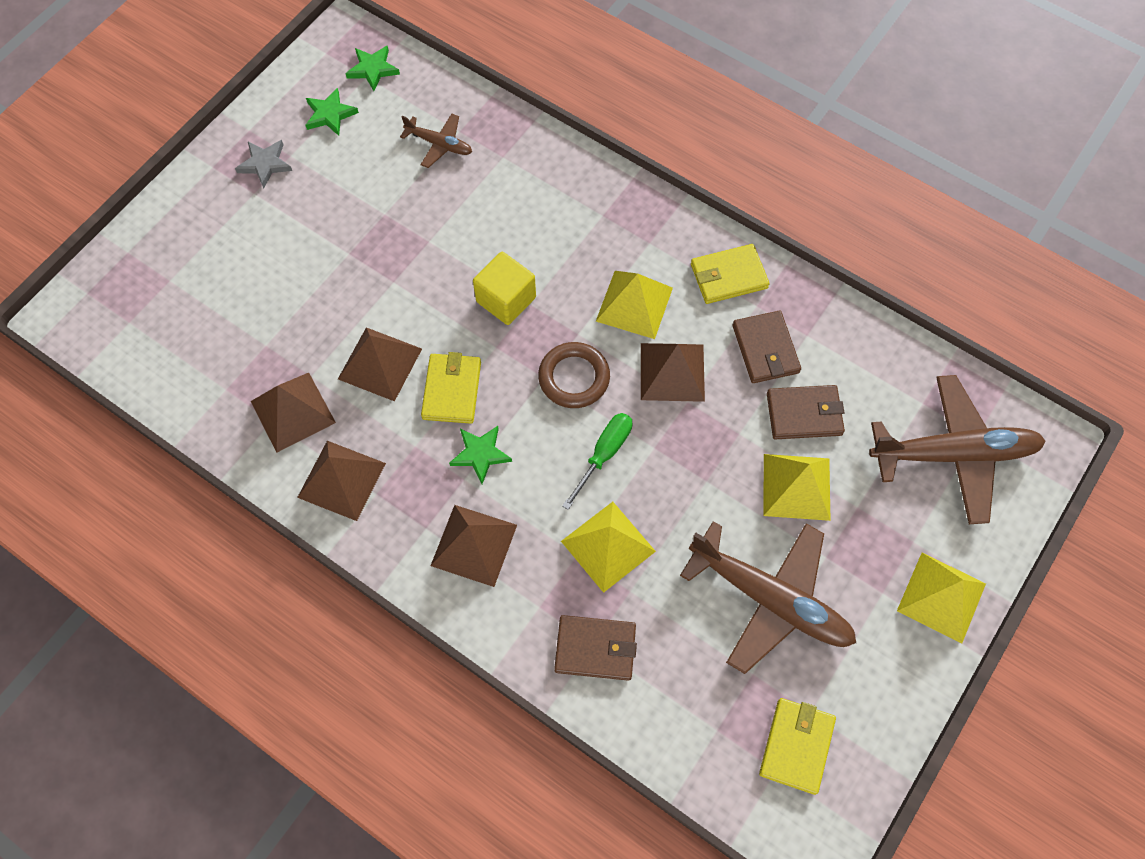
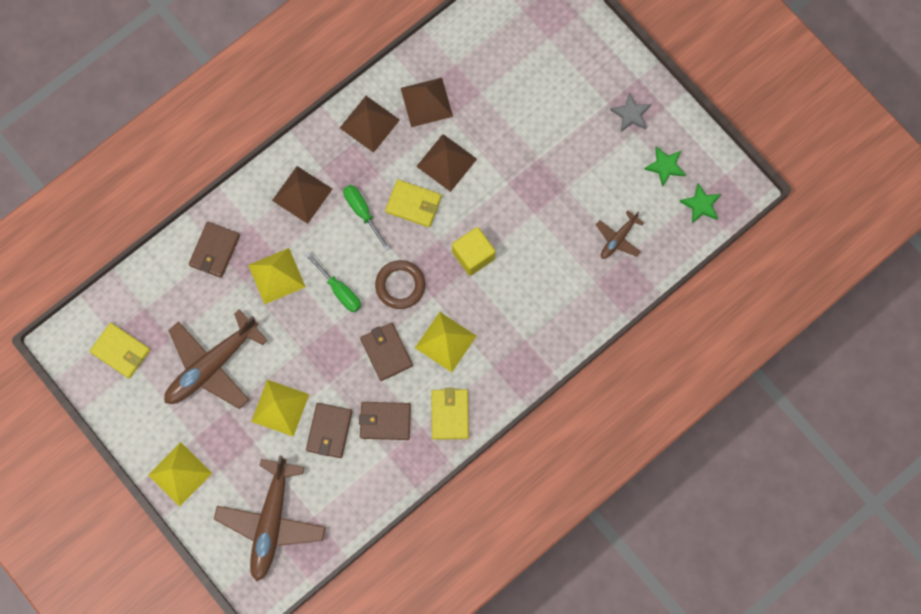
camera: 105 degrees right, 10 degrees up
green star [449,426,512,484] -> green screwdriver [343,185,390,251]
brown pyramid [641,343,705,402] -> brown wallet [360,323,413,381]

